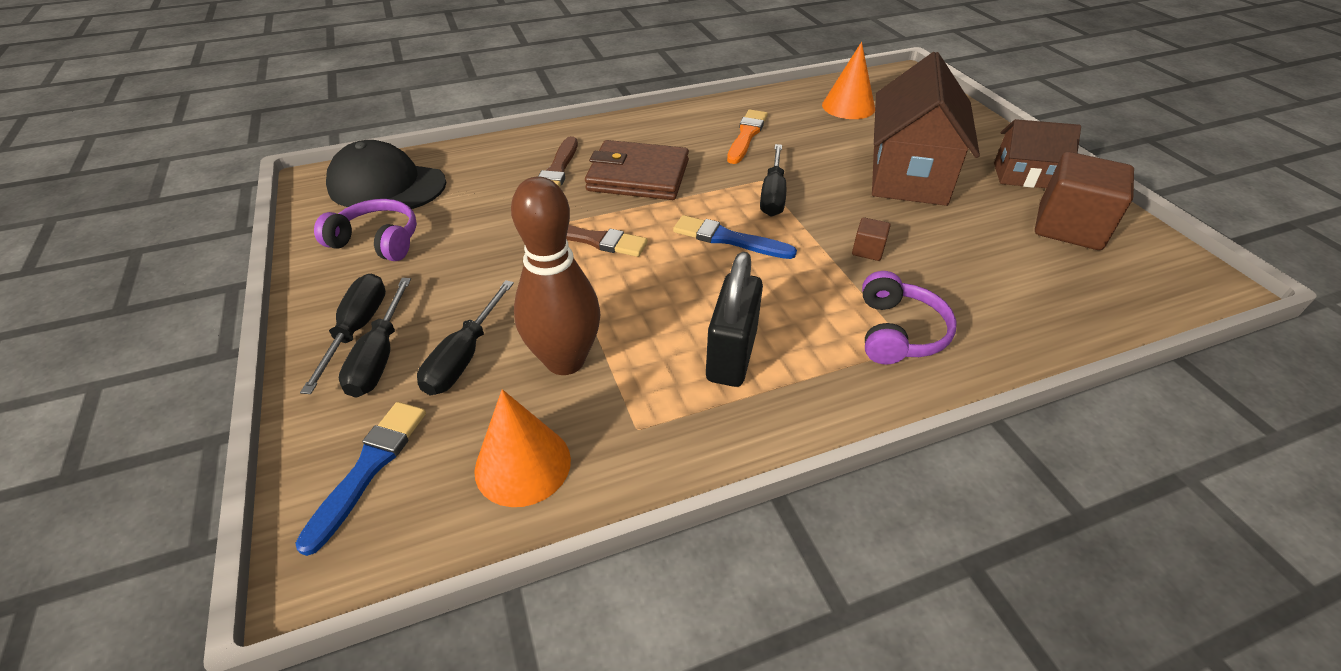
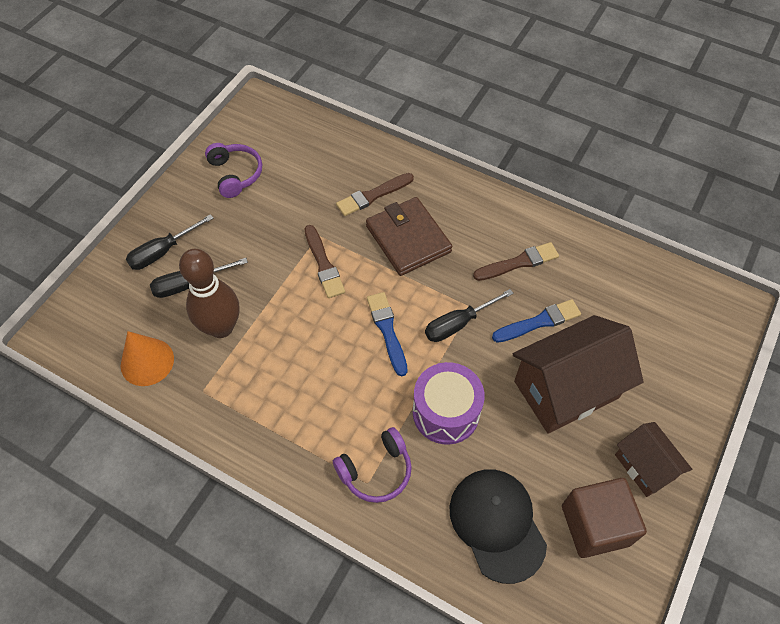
camera: 50 degrees right, 15 degrees up
blue brush [295,402,426,556] -> blue brush moved to [492,299,581,343]
black screwdriver [300,274,386,394] -> none
black cap [326,140,446,209] -> black cap moved to [450,469,547,584]
black padlock [706,252,763,387] -> none
orange brush [727,109,768,164] -> brown brush [473,242,559,281]
orange cone [822,42,875,119] -> none
brown cube [852,217,891,261] -> purple drum [413,362,485,445]

